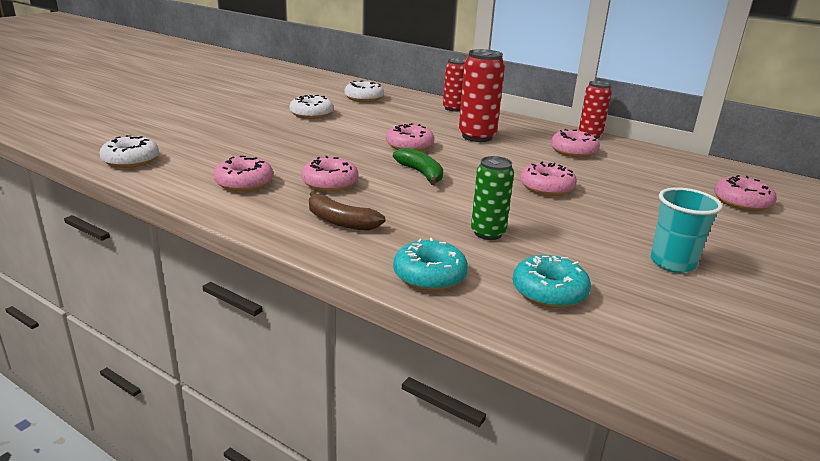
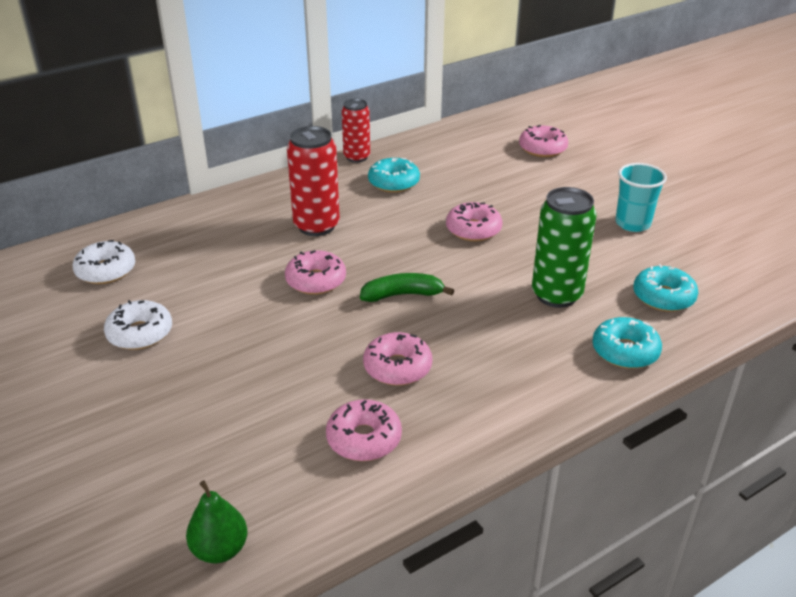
camera: 65 degrees left, 10 degrees up
white donut [100,135,159,168] -> green pear [186,480,248,563]
brown banana [309,191,385,231] -> none
red can [443,58,465,112] -> none
green can [471,156,514,240] -> green can [532,187,596,308], size x1.53
pink donut [551,129,600,158] -> turquoise donut [368,158,420,193]

